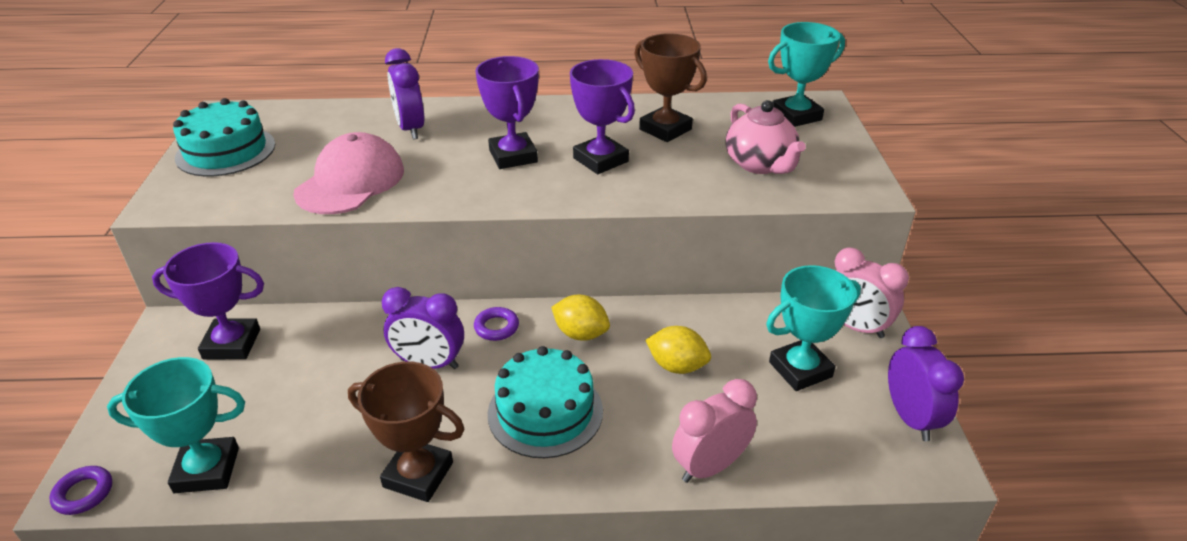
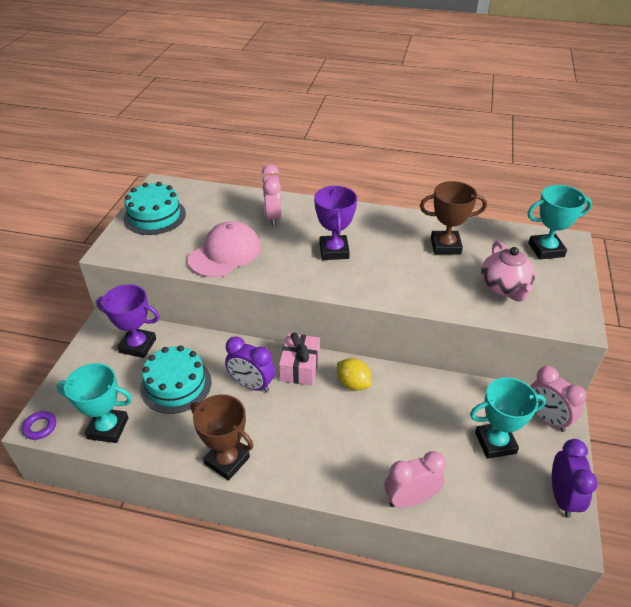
camera: 15 degrees right, 5 degrees up
purple clock [385,48,424,139] -> pink clock [262,164,281,226]
purple ring [474,307,519,341] -> pink gift [279,332,320,385]
turquoise cake [488,346,603,458] -> turquoise cake moved to [140,345,212,414]
purple trophy [570,59,635,174] -> none
brown trophy [634,33,707,142] -> brown trophy turned 60 degrees counterclockwise [420,181,487,255]
yellow lemon [645,326,711,374] -> none

